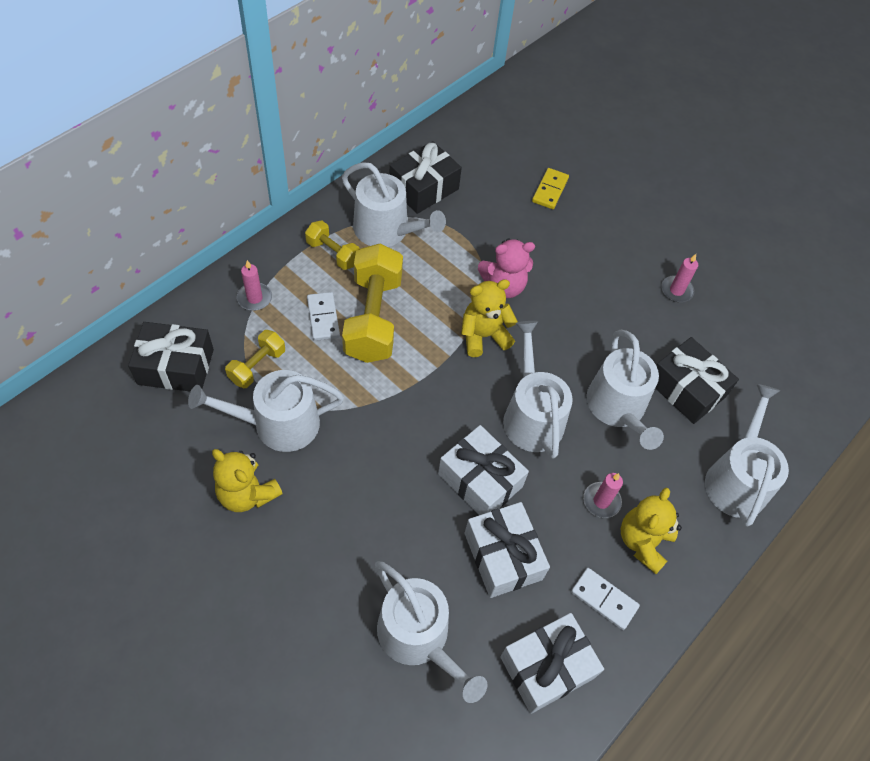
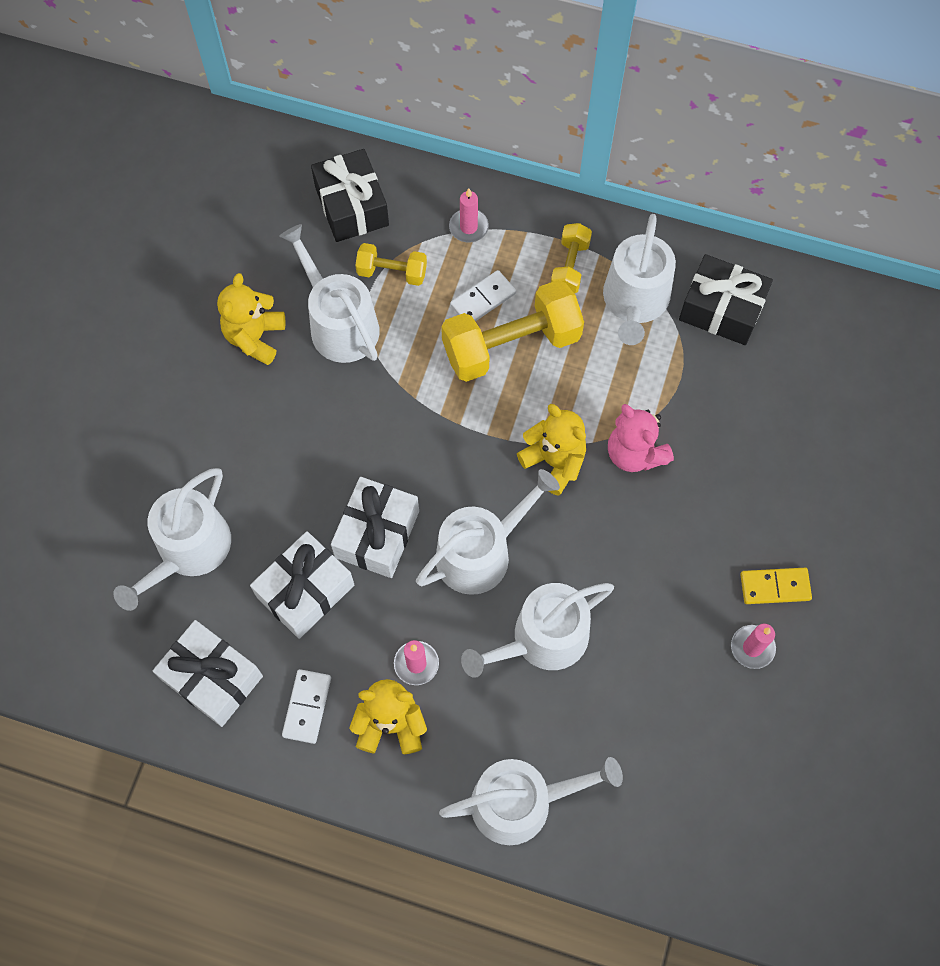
camera: 70 degrees right, 10 degrees up
yellow domino [532,168,569,209] -> yellow domino moved to [740,568,812,604]
black gift [655,337,739,424] -> none

